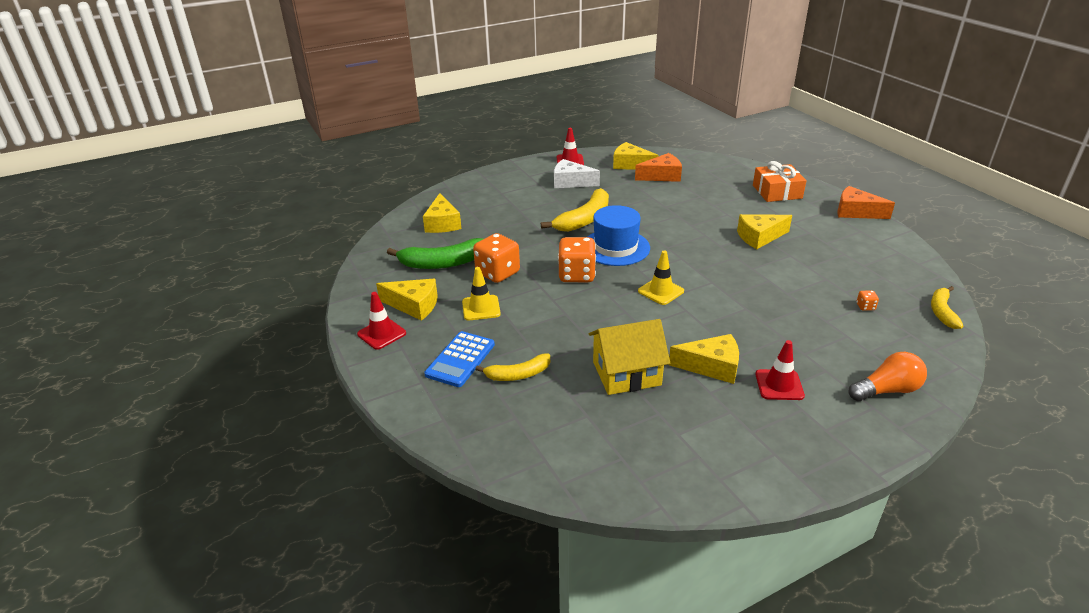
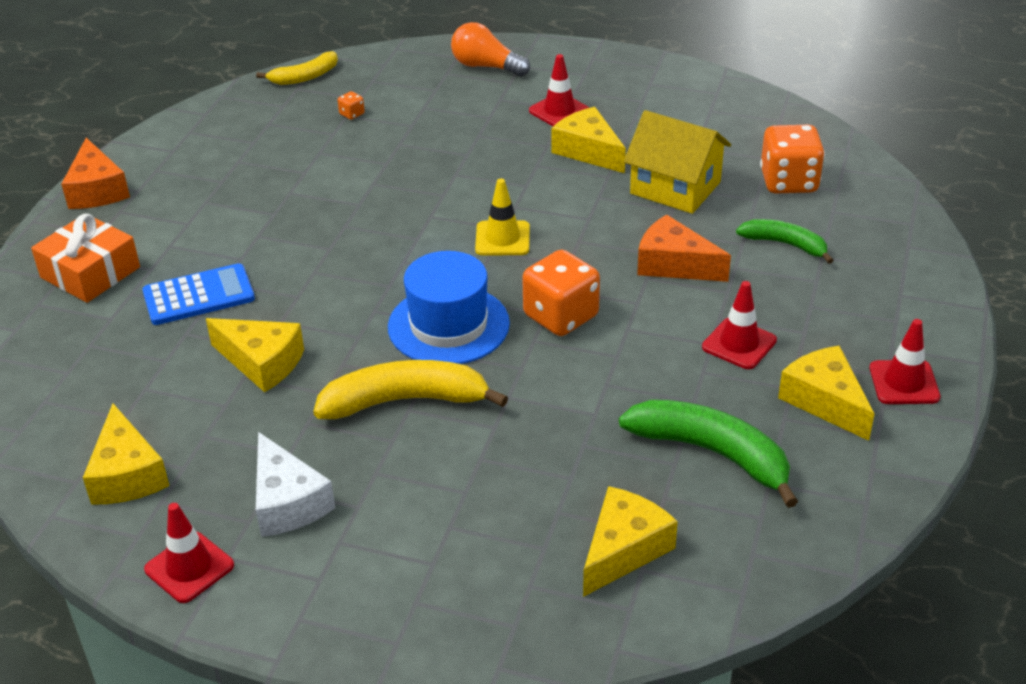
camera: 135 degrees left, 5 degrees up
blue calculator [424,331,495,387] -> blue calculator moved to [142,263,255,325]
yellow traffic cone [462,267,501,320] -> red traffic cone [702,281,777,369]
orange dice [473,233,520,283] -> orange dice moved to [760,125,825,194]
yellow banana [475,353,550,381] -> green banana [736,219,834,264]
orange cheese [635,153,682,182] -> orange cheese moved to [637,215,731,282]
yellow cheese [737,214,792,249] -> yellow cheese moved to [206,318,304,392]

